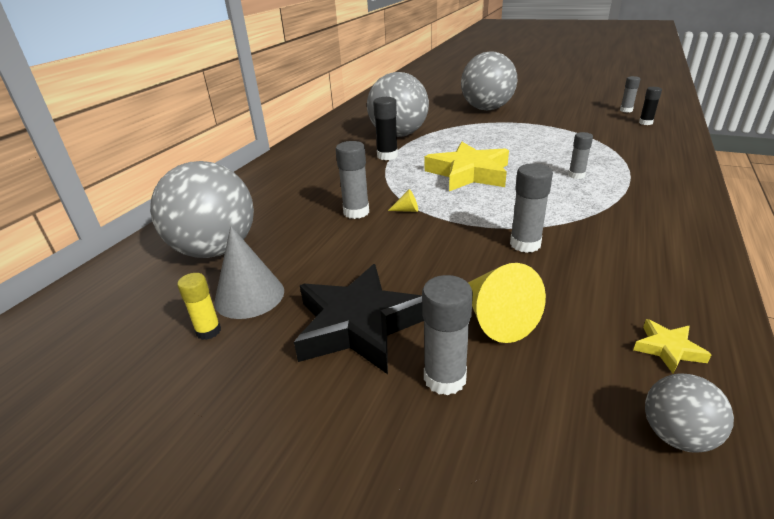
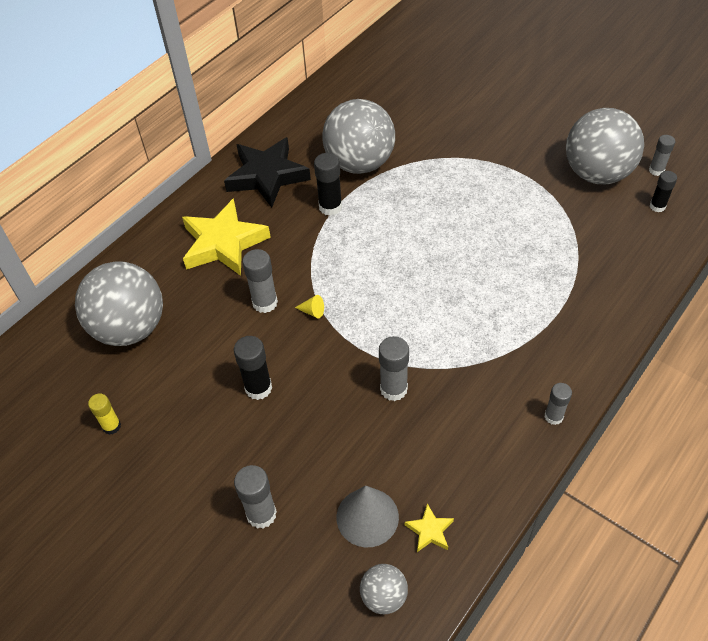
camera: 15 degrees right, 20 degrees up
grey cone [214,226,284,319] -> grey cone moved to [337,486,399,547]
black star [294,264,424,374] -> black star moved to [224,137,311,208]
yellow star [425,142,509,191] -> yellow star moved to [182,198,271,276]
grey ball [461,51,517,110] -> grey ball moved to [566,108,644,184]
yellow cone [468,263,546,343] -> none
grey glue stick [568,132,593,179] -> grey glue stick moved to [544,383,572,425]
none -> black glue stick [234,336,272,400]

